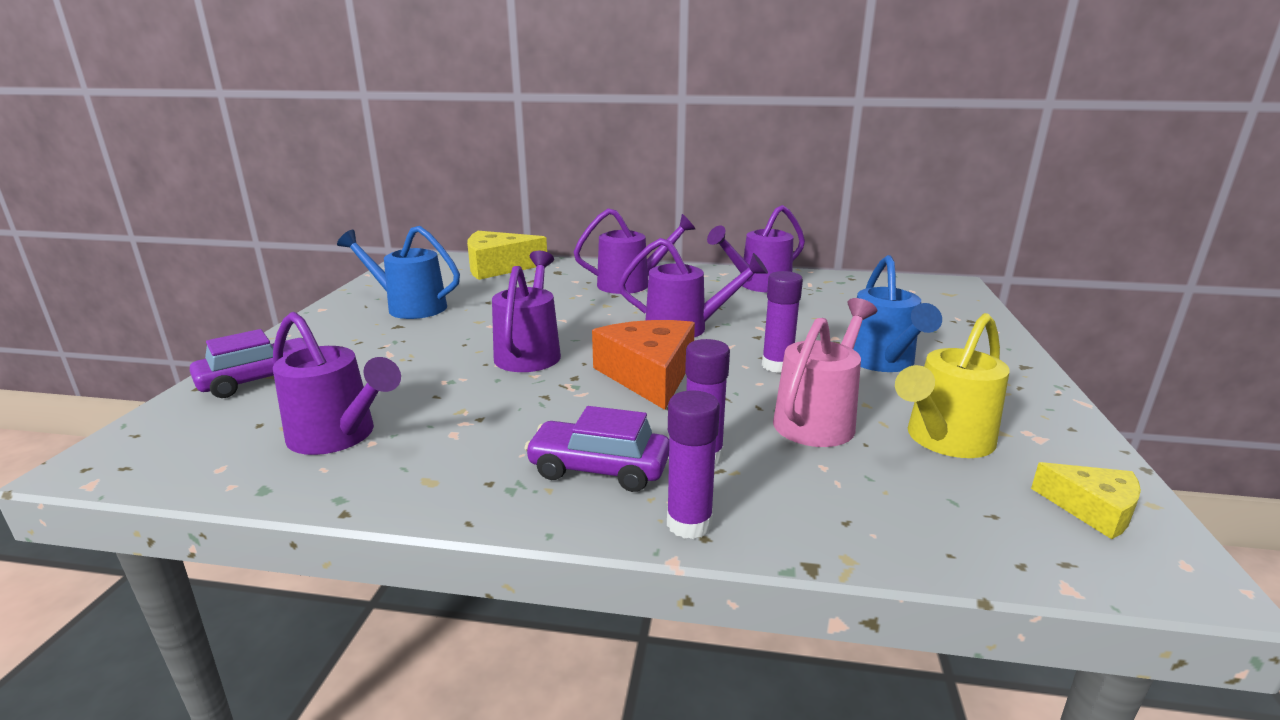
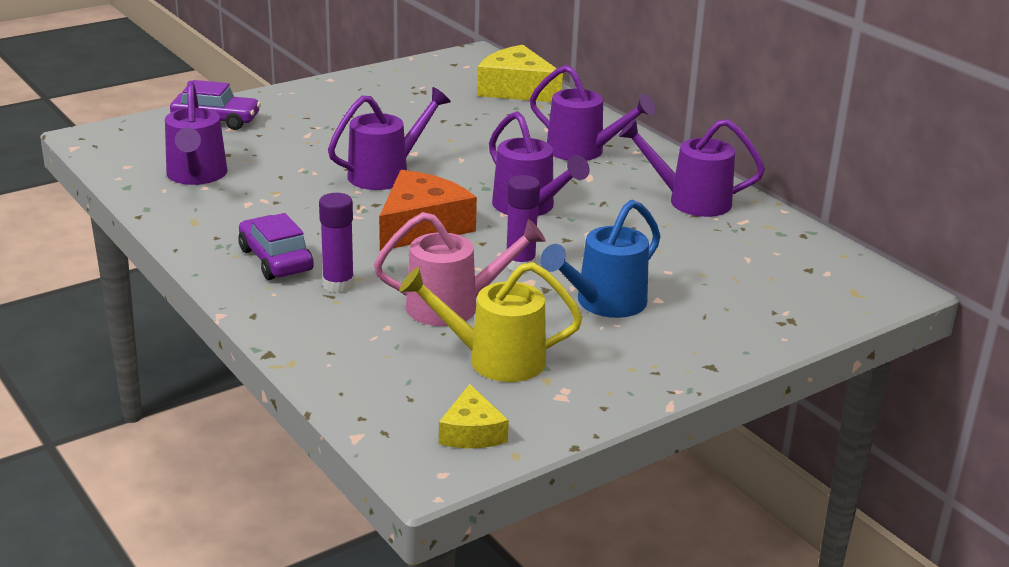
camera: 45 degrees right, 5 degrees up
blue watering can [337,226,460,319] -> none
purple glue stick [667,390,720,539] -> none

